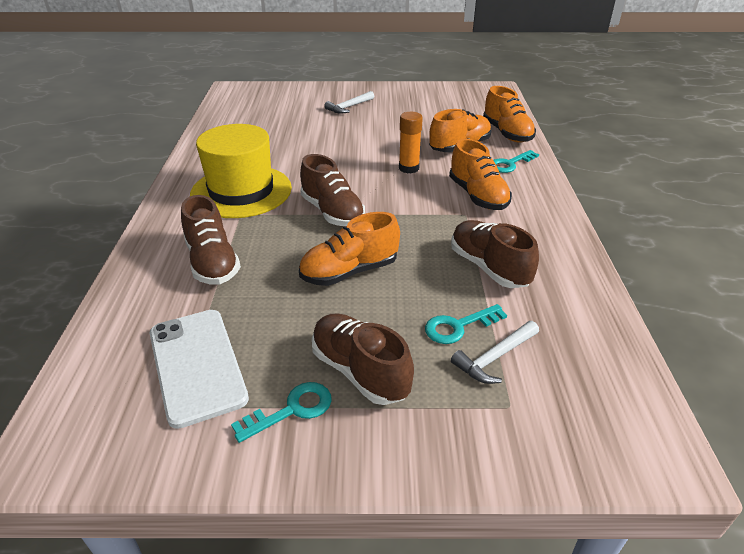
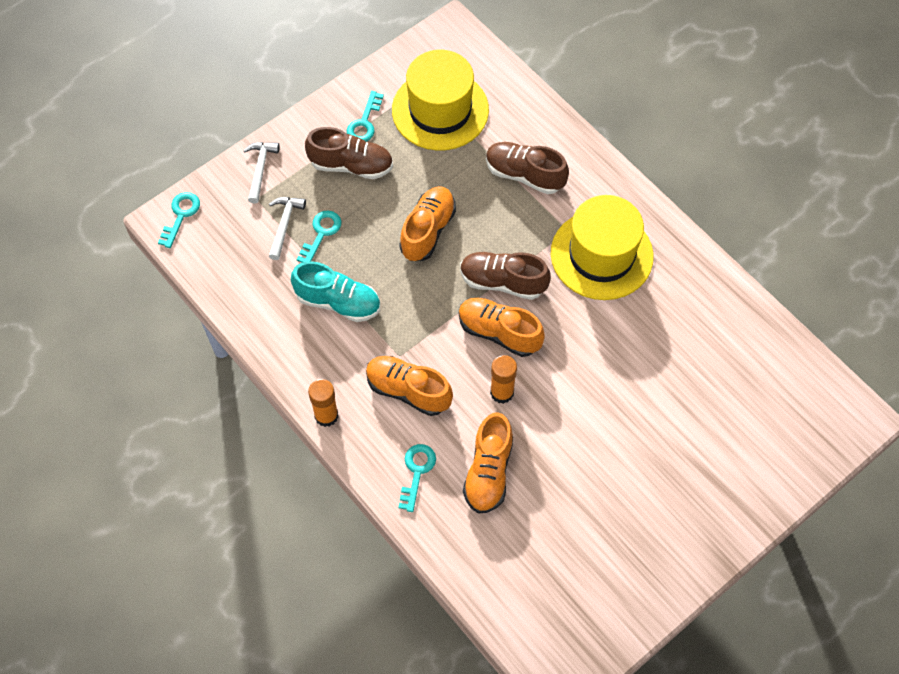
camera: 140 degrees right, 25 degrees up
white phone [150,310,249,429] -> yellow hat [392,50,489,151]
white hammer [324,91,374,114] -> white hammer moved to [243,142,280,204]
brown shoe [451,220,539,288] -> turquoise shoe [291,261,380,322]
orange shoe [483,86,536,143] -> orange shoe moved to [459,298,545,357]
none -> turquoise key [158,192,200,248]
none -> orange glue stick [308,379,338,427]

